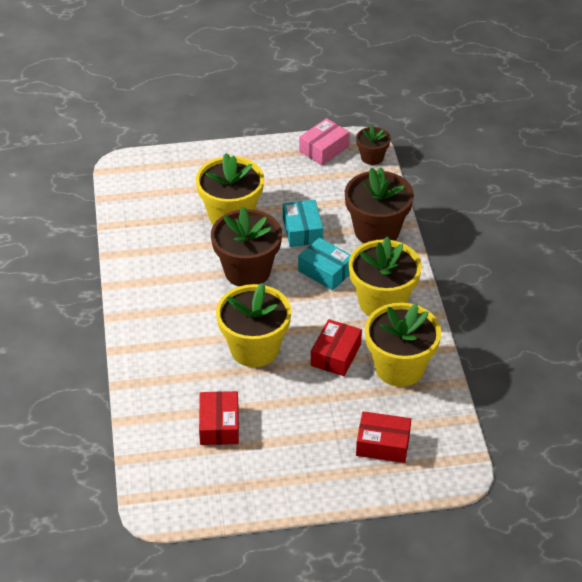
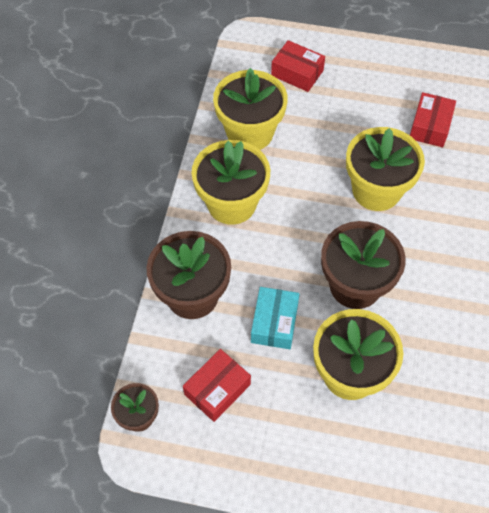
camera: 160 degrees left, 15 degrees up
turquoise box [298,238,351,290] -> none
pink box [299,118,350,165] -> none
red box [311,319,362,376] -> red box moved to [183,349,251,422]

